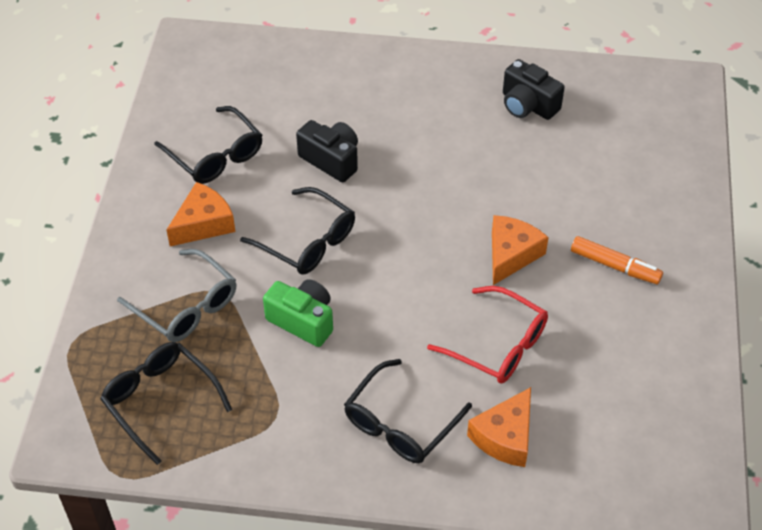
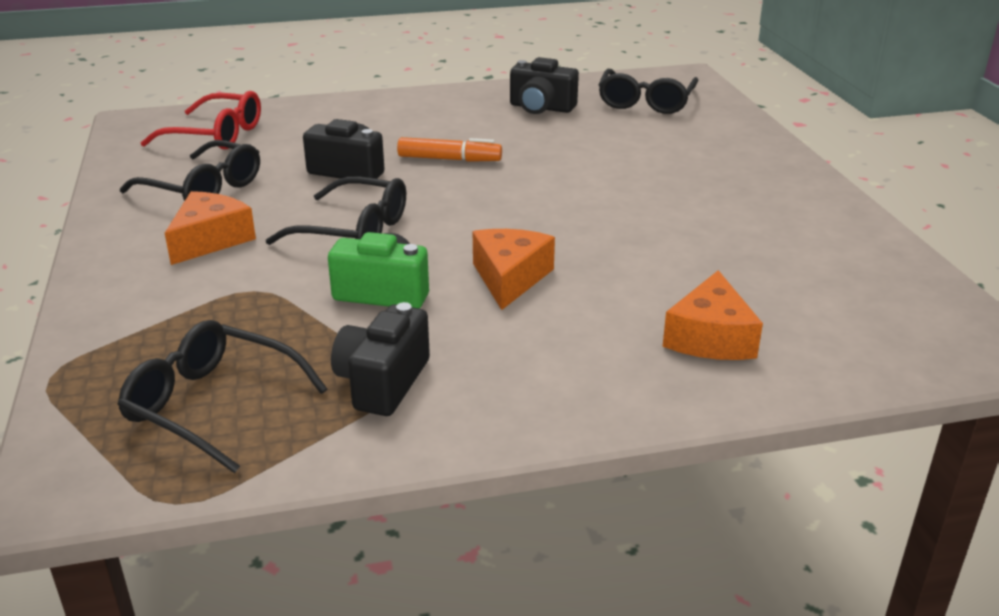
camera: 20 degrees left, 20 degrees down
grey glasses [117,249,237,342] -> none
black glasses [344,359,472,463] -> black glasses moved to [598,69,698,114]
red glasses [427,286,548,384] -> red glasses moved to [141,91,261,149]
orange cheese [492,215,549,285] -> orange cheese moved to [473,229,555,310]
orange marker [571,236,663,284] -> orange marker moved to [397,137,502,162]
none -> black camera [331,302,430,416]

